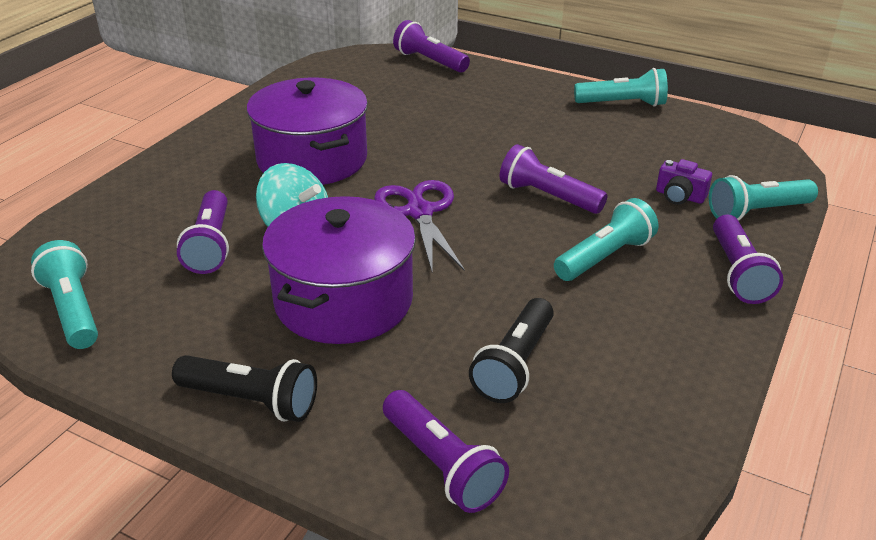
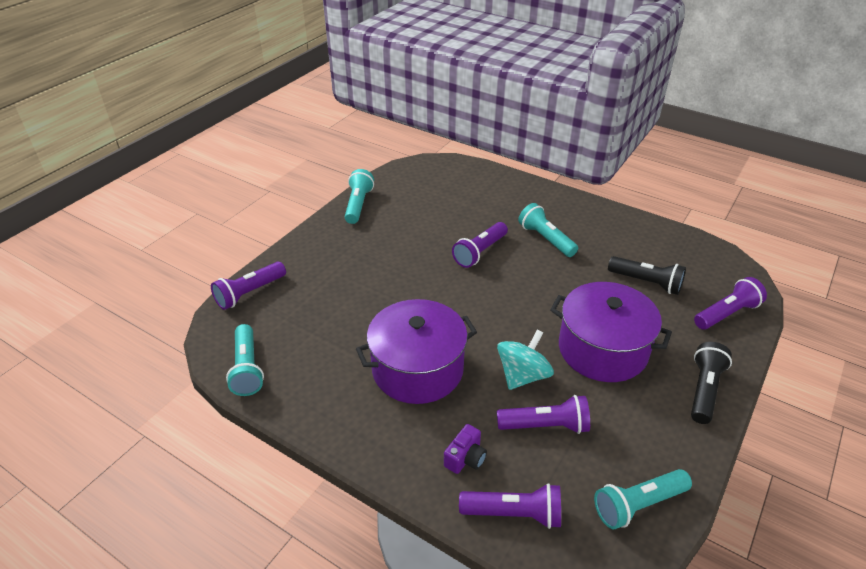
camera: 85 degrees left, 5 degrees up
purple scissors [374,180,465,271] -> none
purple camera [656,159,712,205] -> purple camera moved to [444,424,487,474]
turquoise flashlight [709,175,818,221] -> turquoise flashlight moved to [226,324,264,396]
purple flashlight [713,215,783,304] -> purple flashlight moved to [459,483,561,529]

